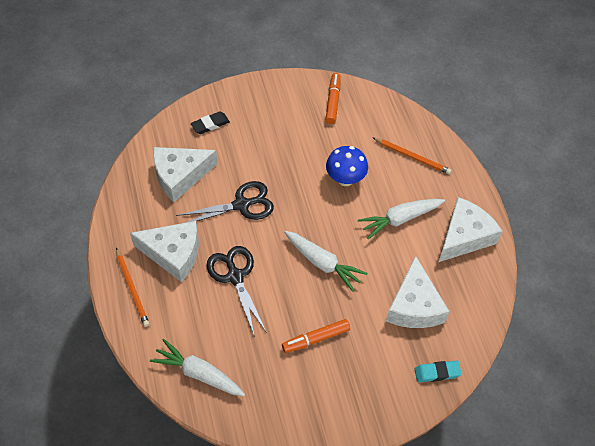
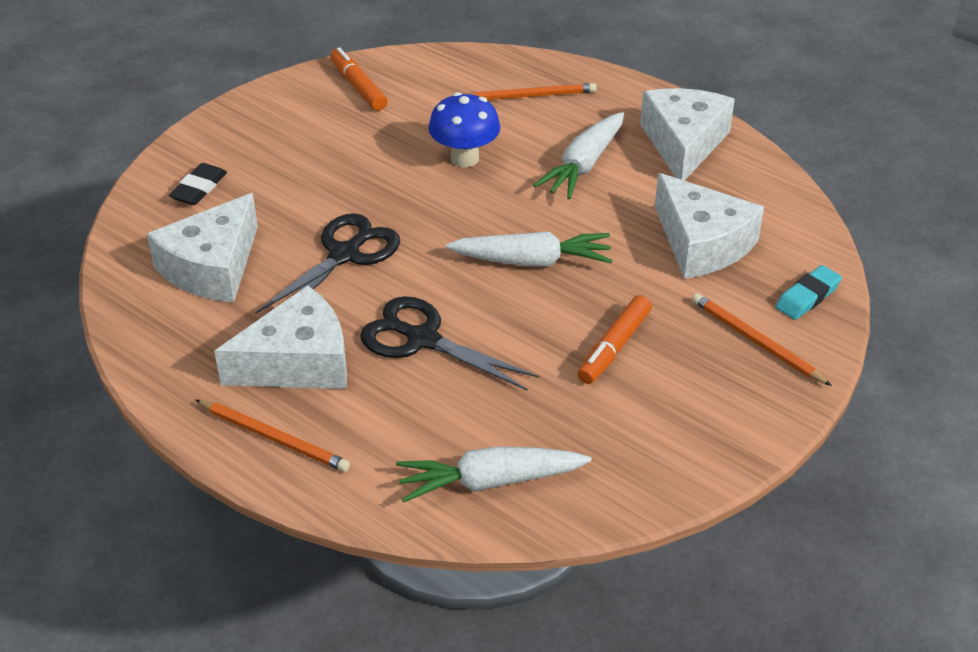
camera: 35 degrees left, 15 degrees down
none -> orange pencil [692,293,832,386]

